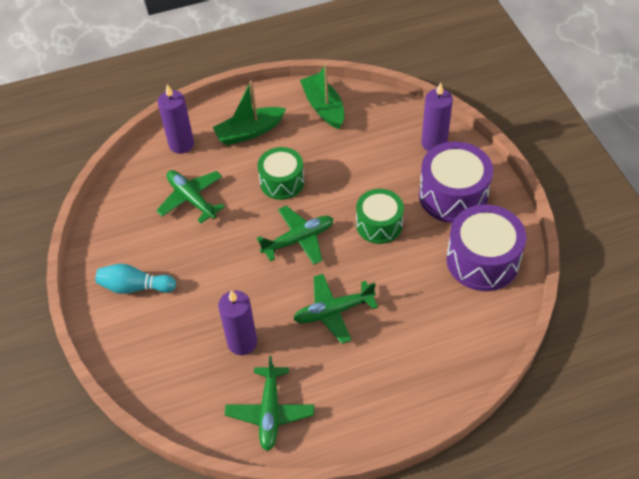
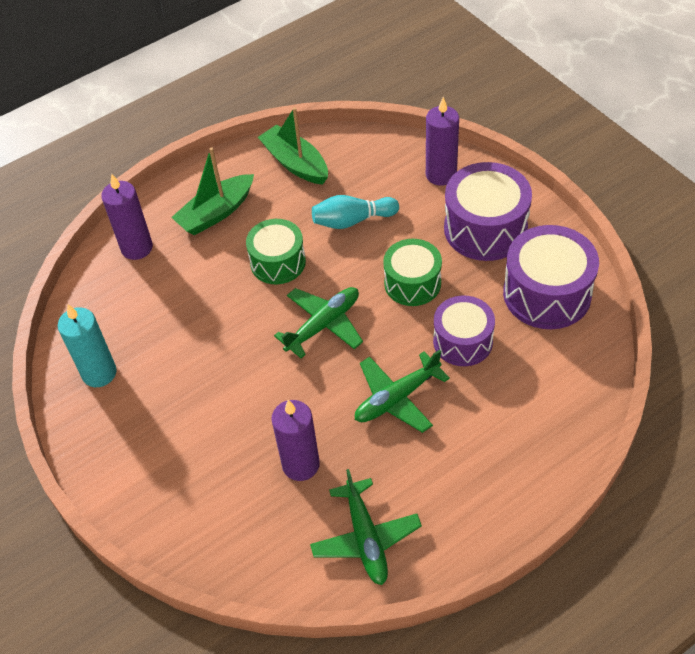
camera: 15 degrees left, 0 degrees up
turquoise bowling pin [96,264,176,294] -> turquoise bowling pin moved to [312,195,399,229]
green plane [156,170,225,224] -> none
none -> turquoise candle [58,304,117,387]
none -> purple drum [433,295,495,366]

